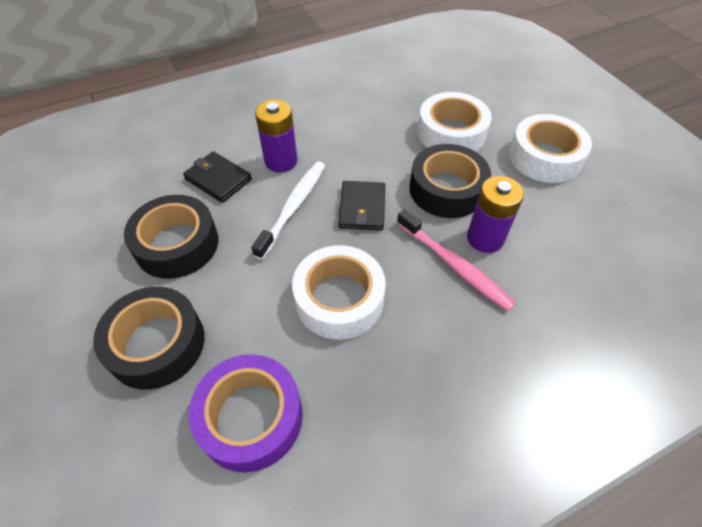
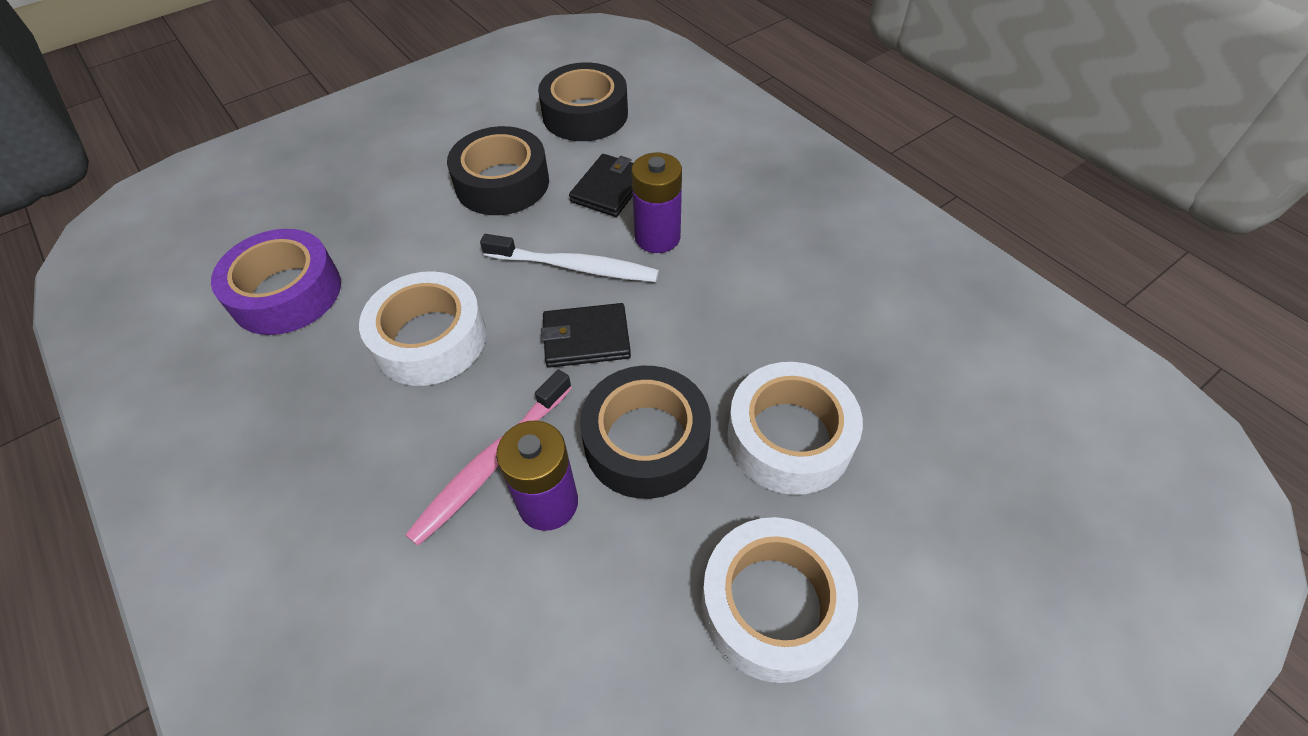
camera: 80 degrees right, 0 degrees up
black tape [93,287,205,389] -> black tape moved to [538,62,628,141]

